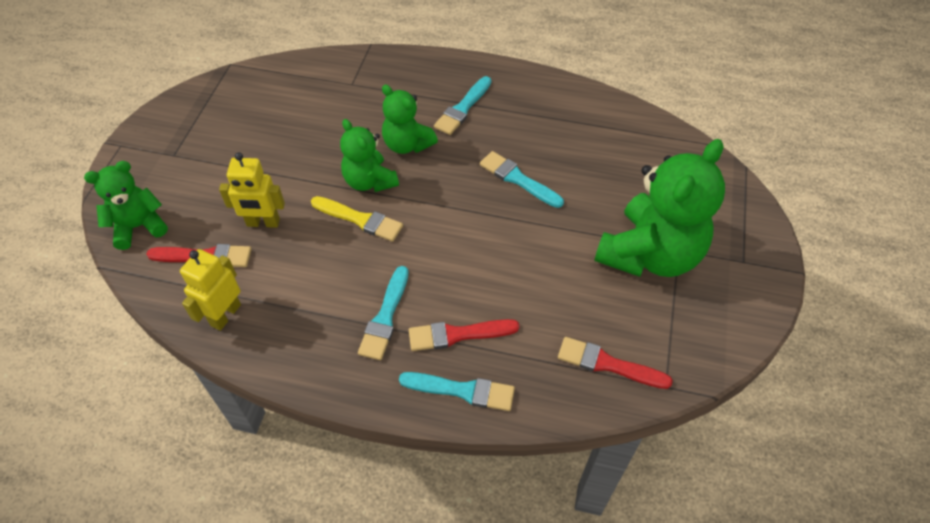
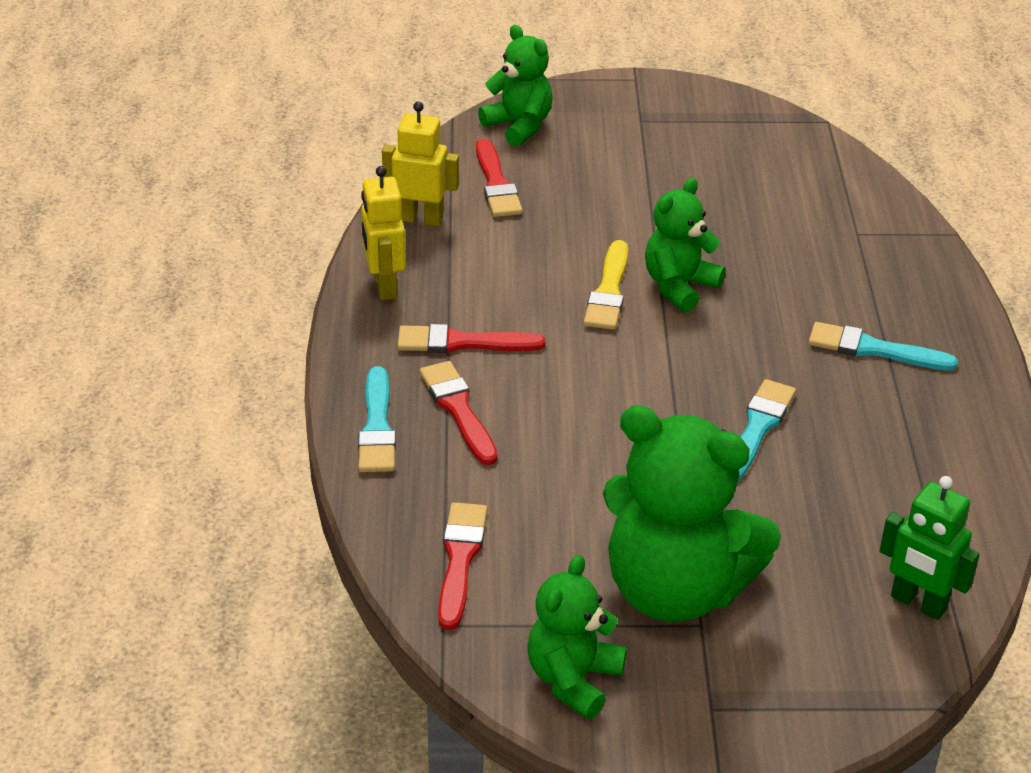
camera: 75 degrees right, 15 degrees down
yellow robot [219,152,285,228] -> yellow robot moved to [361,166,406,300]
turquoise brush [358,266,409,360] -> red brush [398,324,545,353]
green teddy bear [382,84,438,154] -> green teddy bear moved to [528,555,627,719]
none -> green robot [880,476,980,620]

